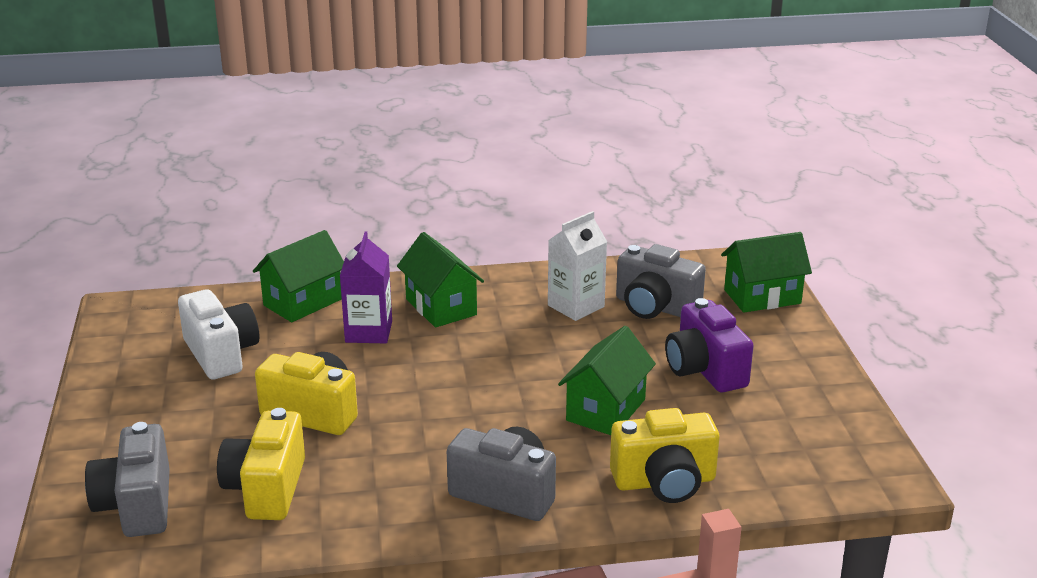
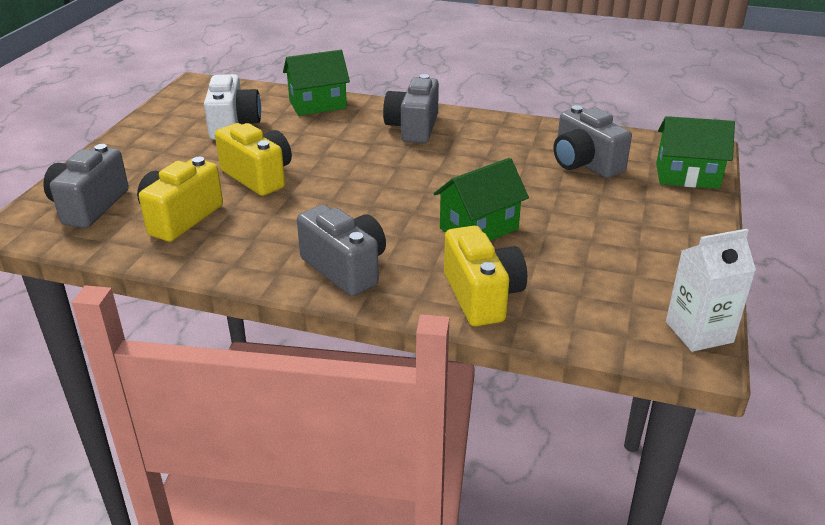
camera: 25 degrees right, 5 degrees up
purple carton [340,231,392,343] -> none
green house [397,232,484,328] -> grey camera [383,74,439,143]
white carton [548,211,607,321] -> white carton moved to [666,229,756,352]
yellow camera [610,408,720,503] -> yellow camera turned 120 degrees counterclockwise [444,226,527,326]
purple camera [665,298,754,392] -> none

